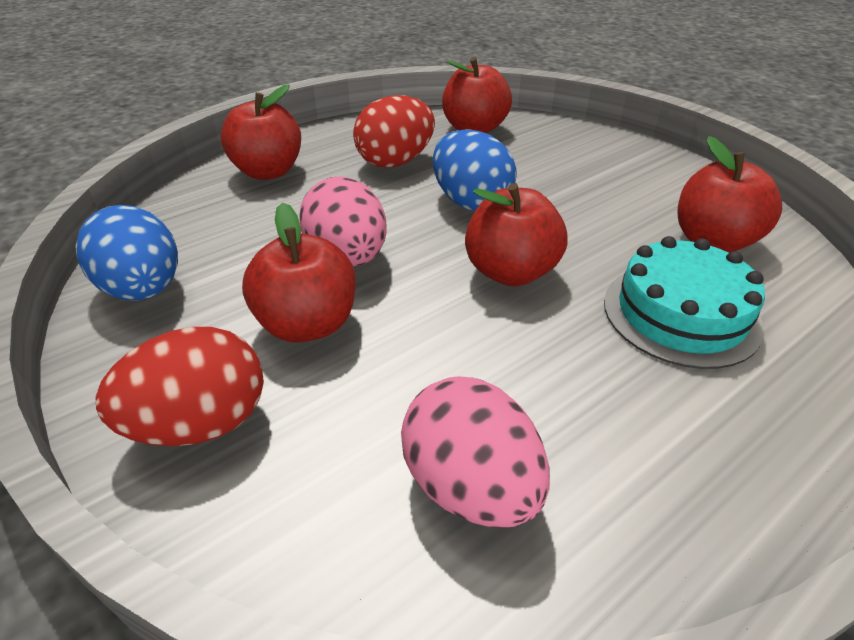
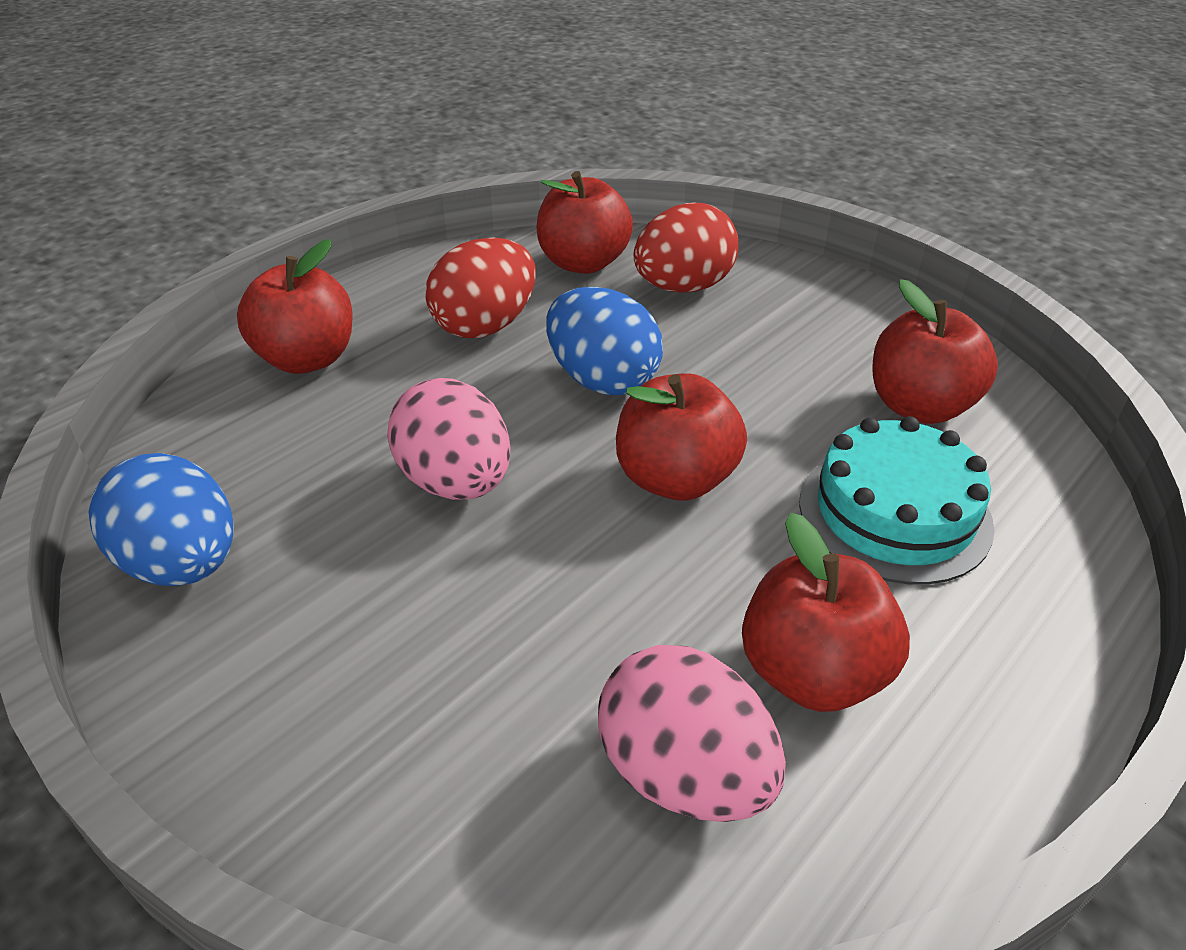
camera: 10 degrees left, 0 degrees up
red egg [95,327,264,446] -> red egg moved to [634,202,739,292]
red apple [242,202,356,343] -> red apple moved to [742,513,910,712]

